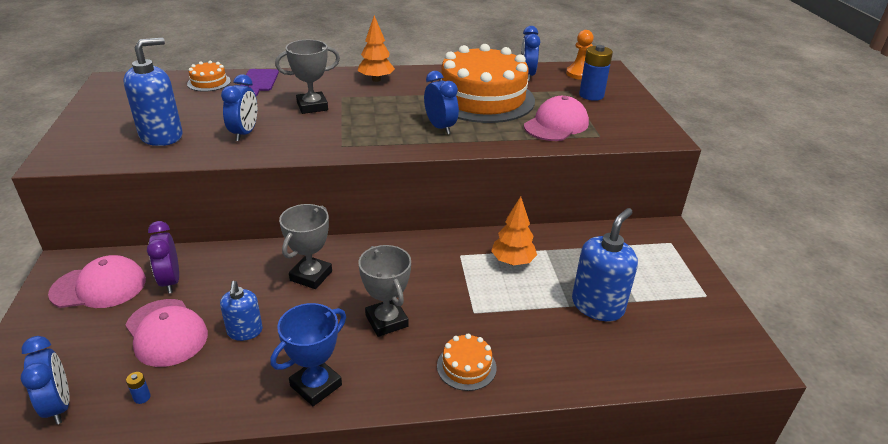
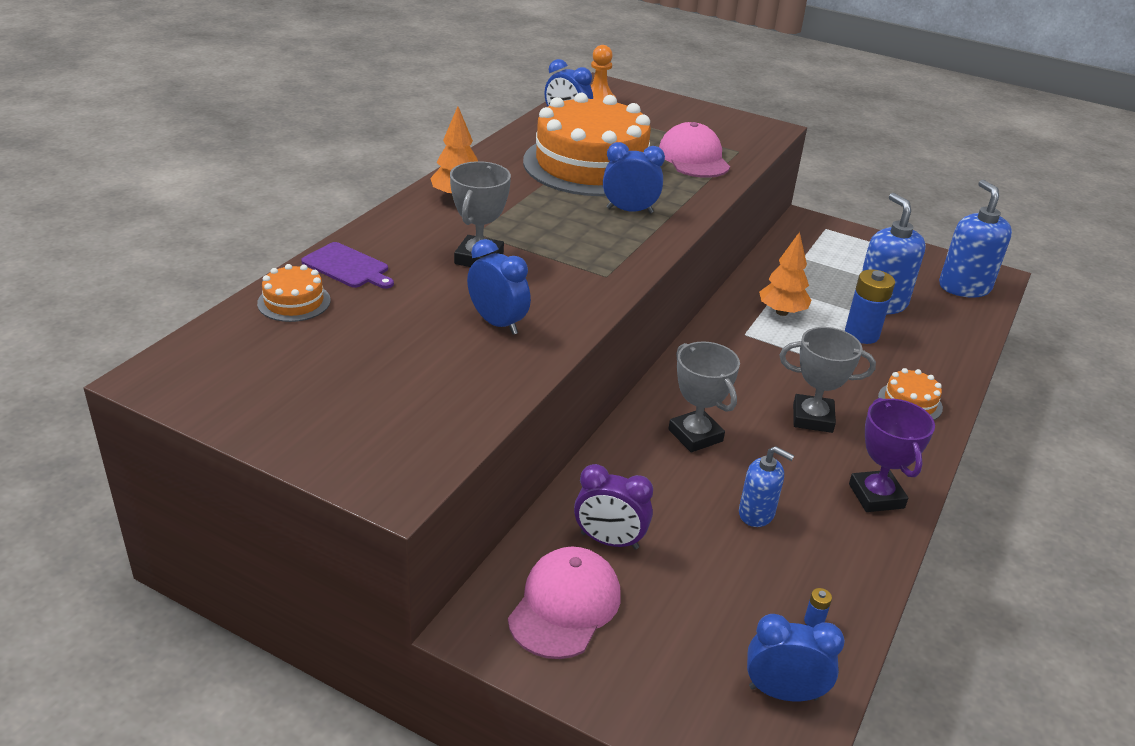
camera: 55 degrees left, 0 degrees up
blue soap dispenser [123,38,183,146] -> blue soap dispenser moved to [939,180,1012,298]
pink cap [125,299,208,367] -> none
blue trophy [270,303,346,406] -> purple trophy [849,398,935,512]
blue battery [579,45,613,101] -> blue battery moved to [845,269,895,344]

